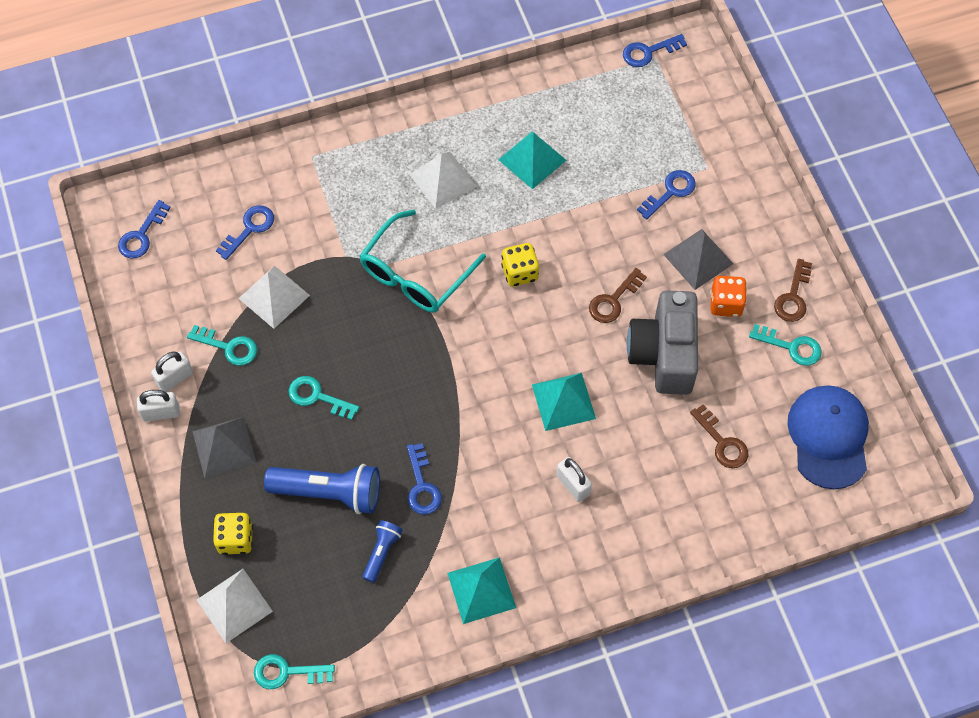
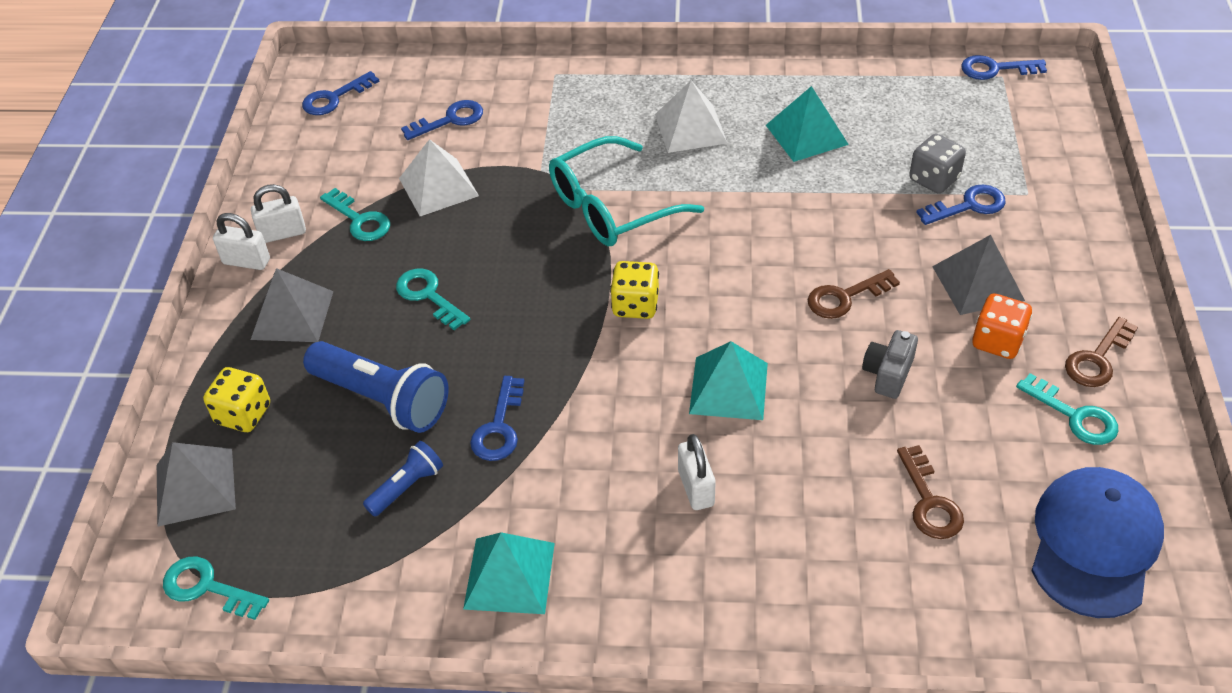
camera: 25 degrees right, 15 degrees down
white pyramid [197,569,273,643] -> grey pyramid [157,442,236,527]
yellow dice [501,243,539,287] -> yellow dice moved to [610,261,659,319]
grey camera [627,290,698,395] -> grey camera [862,330,918,399], size x0.47
none -> grey dice [909,134,966,193]

